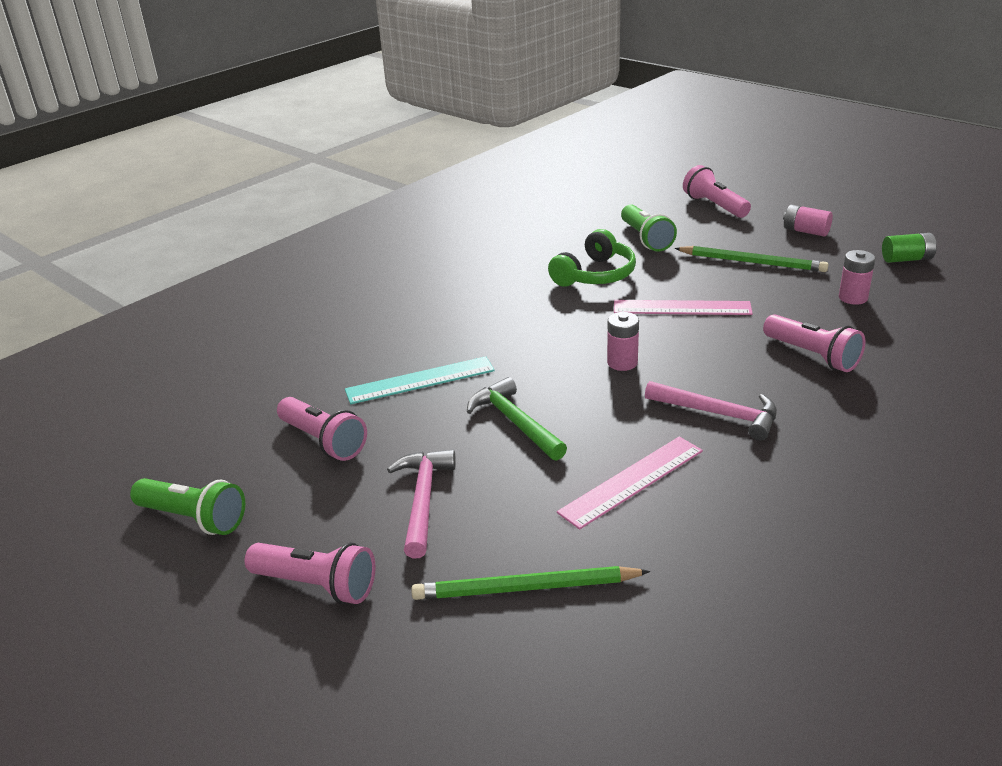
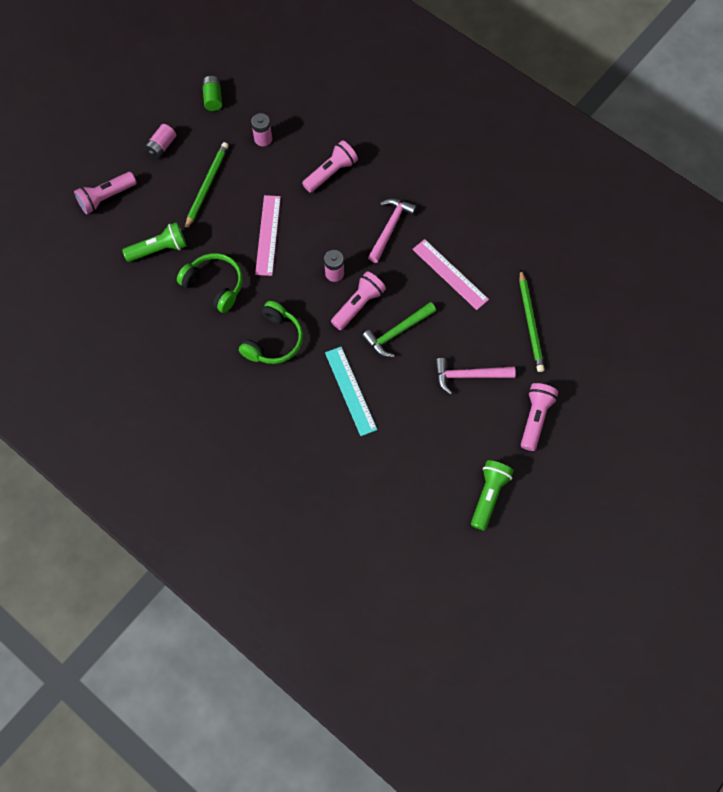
camera: 95 degrees left, 35 degrees up
pink flashlight [277,397,367,461] -> pink flashlight moved to [331,271,386,330]
none -> green headphones [239,301,303,364]

